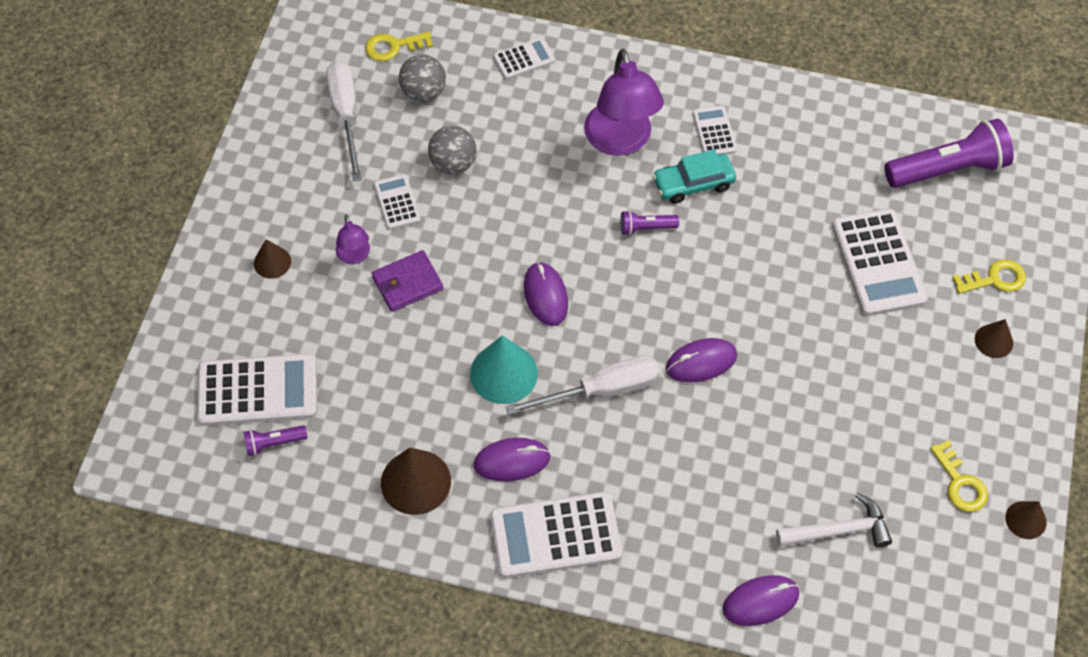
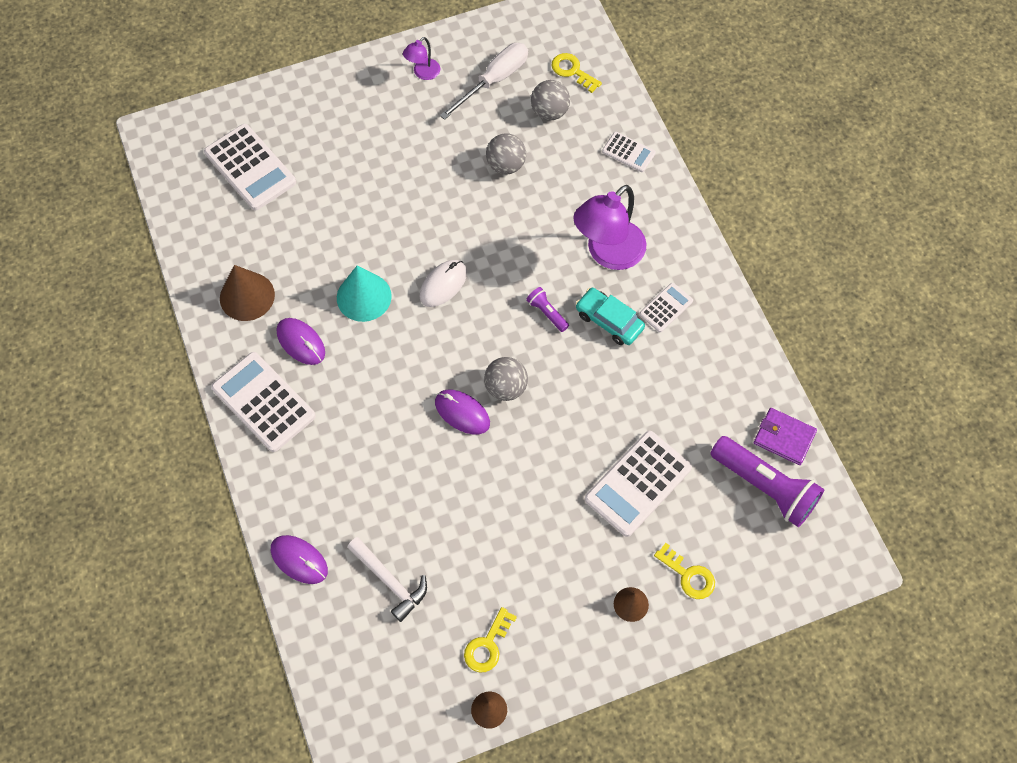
camera: 55 degrees right, 5 degrees up
purple flashlight [244,425,308,456] -> none
brown cone [254,239,291,279] -> none
purple lamp [336,215,370,264] -> purple lamp moved to [403,37,440,80]
purple wallet [372,250,443,312] -> purple wallet moved to [754,408,817,465]
white calculator [374,174,421,230] -> none
white screwdriver [506,355,660,415] -> none
purple mouse [524,262,568,326] -> white mouse [420,260,467,307]
none -> grey ball [484,357,528,401]

